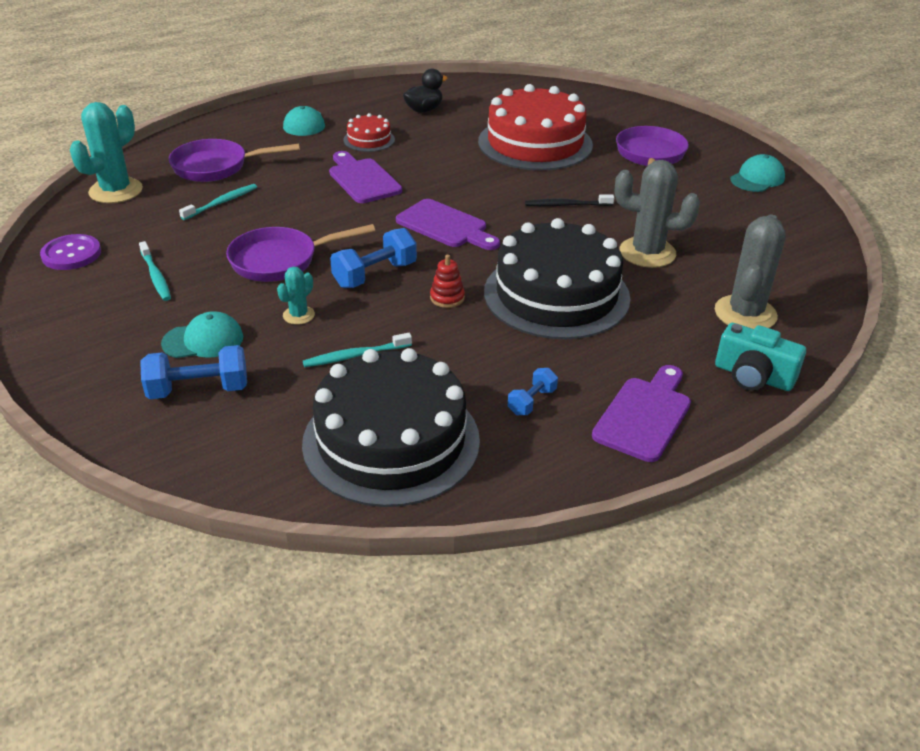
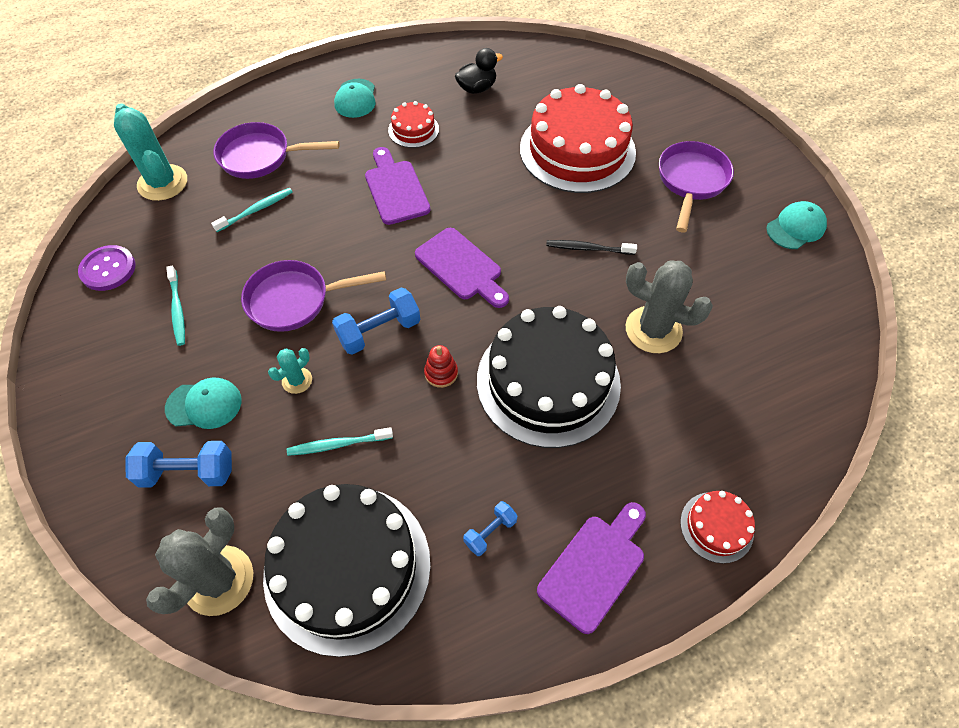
camera: 10 degrees right, 20 degrees up
turquoise cactus [70,102,143,203] -> turquoise cactus turned 75 degrees counterclockwise [114,103,187,201]
grey cactus [715,215,786,329] -> grey cactus moved to [146,507,253,616]
turquoise camera [715,323,806,391] -> red cake [680,491,755,563]

